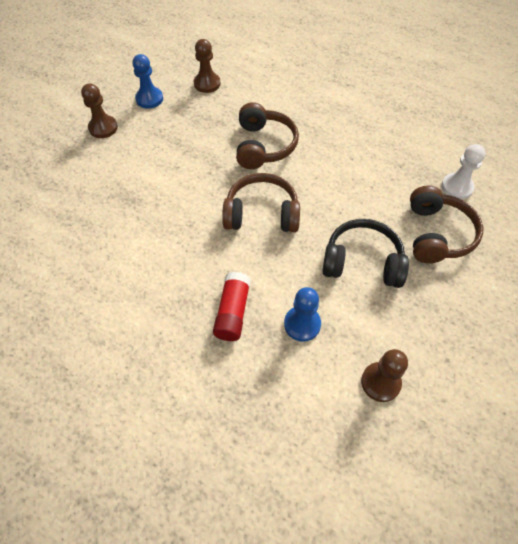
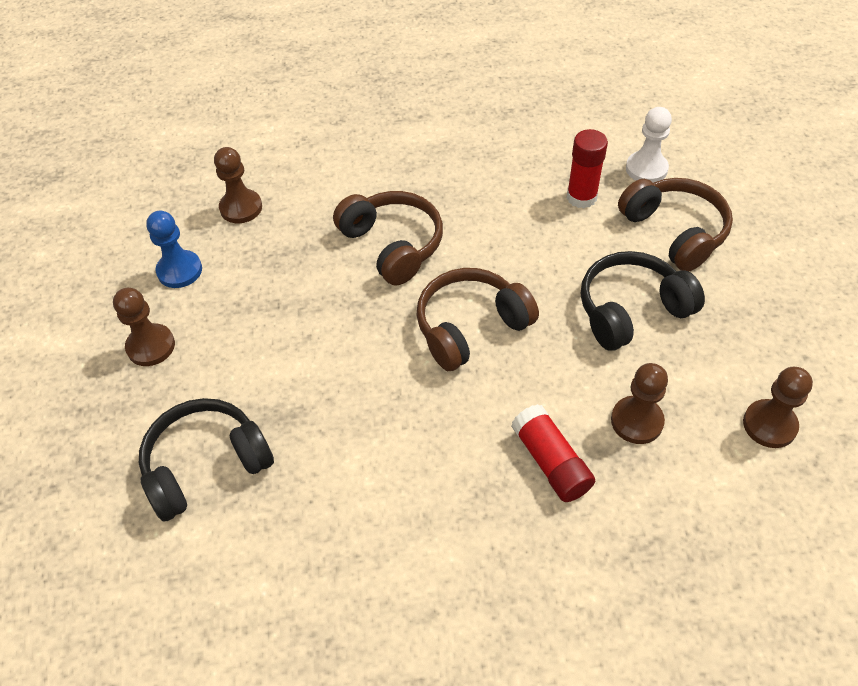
camera: 35 degrees left, 5 degrees down
blue pawn [284,287,321,341] -> brown pawn [611,363,668,444]
none -> black headphones [139,398,274,522]
none -> red glue stick [567,129,608,208]

